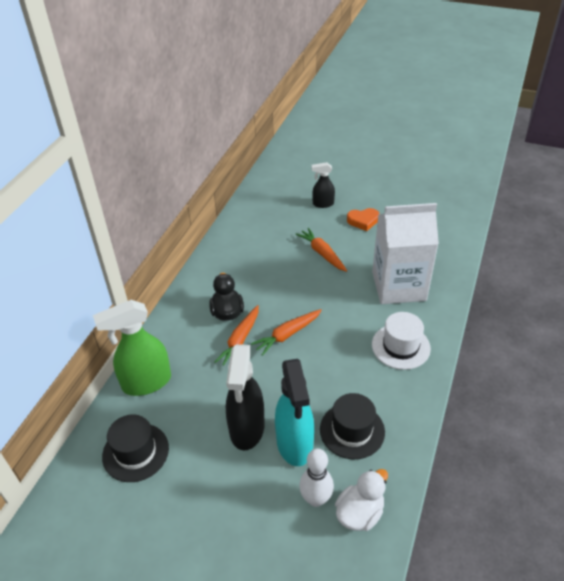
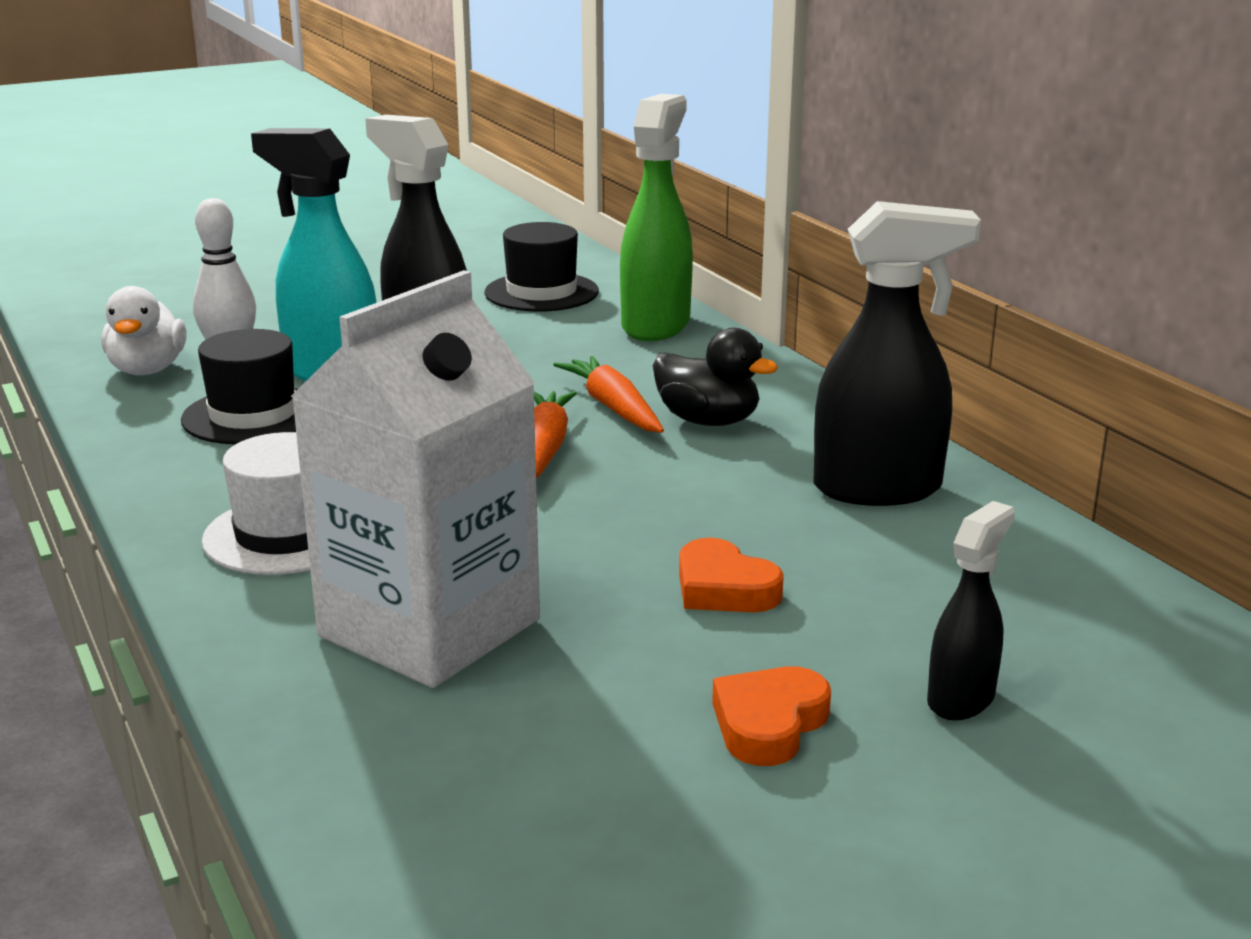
camera: 130 degrees right, 20 degrees down
orange carrot [295,228,347,272] -> orange heart [679,538,784,612]
none -> black spray bottle [814,201,981,506]

